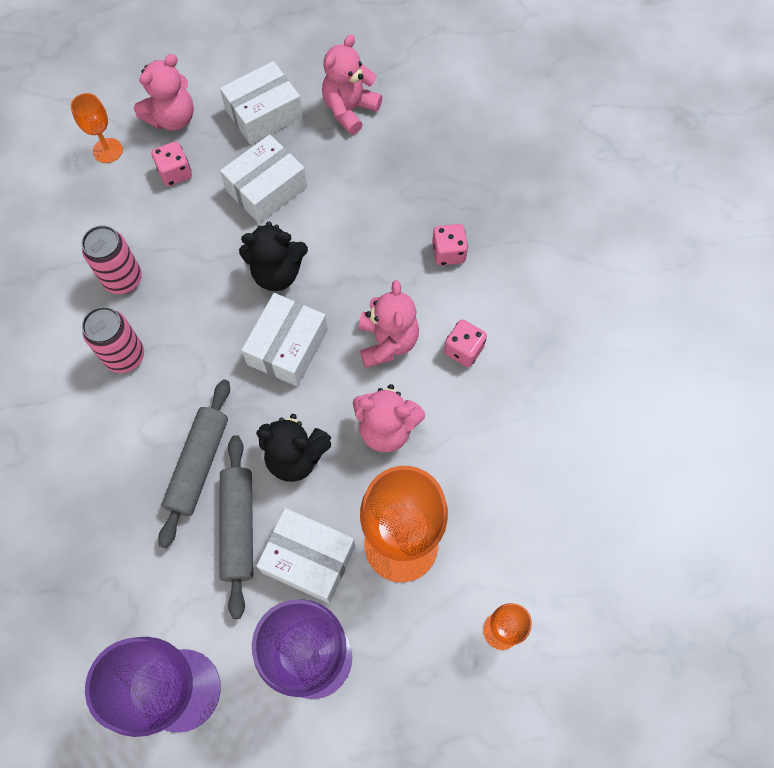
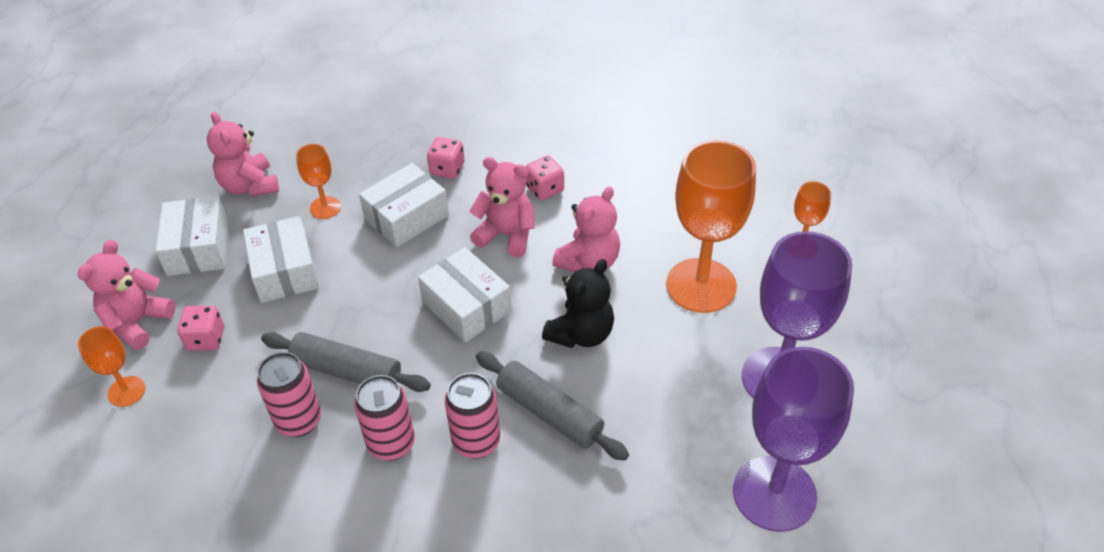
camera: 65 degrees left, 20 degrees down
pink teddy bear [134,54,194,131] -> pink teddy bear turned 135 degrees counterclockwise [78,240,176,350]
grey rolling pin [220,435,253,619] -> grey rolling pin moved to [261,332,431,392]
black teddy bear [239,222,308,291] -> none
white box [256,508,355,603] -> white box moved to [359,163,449,248]
none -> orange goblet [296,144,341,219]
none -> pink can [445,373,500,459]

